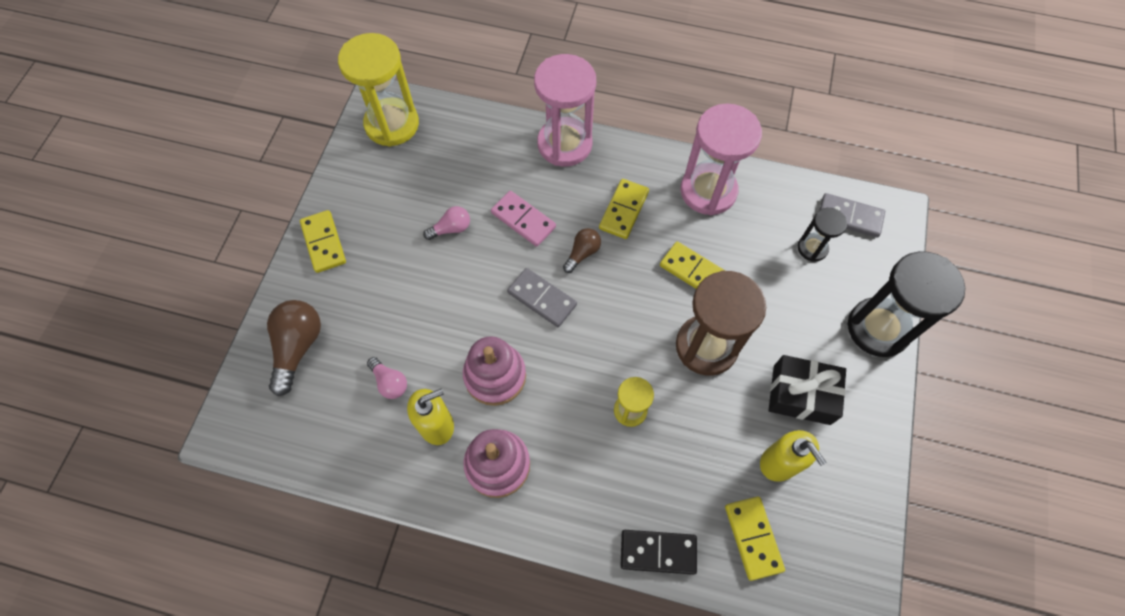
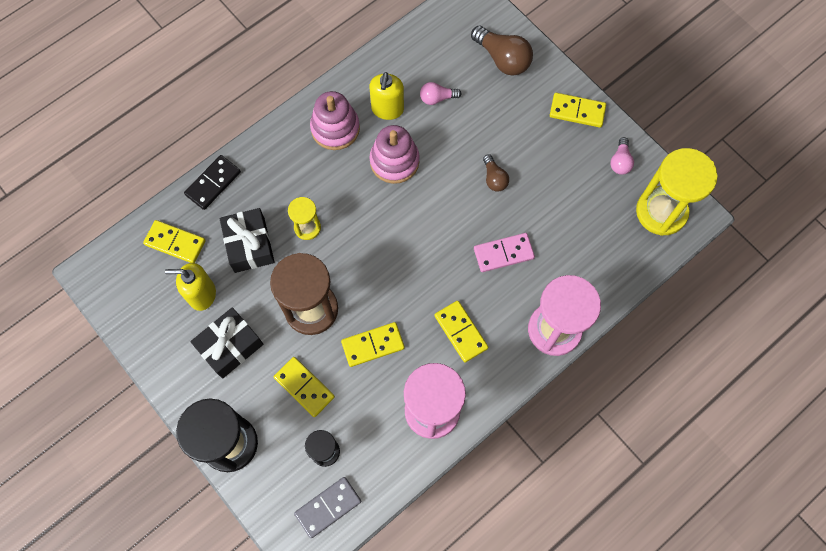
camera: 125 degrees right, 5 degrees up
pink light bulb [423,206,470,240] -> pink light bulb moved to [611,137,634,175]
grey domino [507,268,577,327] -> none
brown light bulb [563,228,601,273] -> brown light bulb moved to [483,154,509,191]
none -> black gift [220,208,275,273]
none -> yellow domino [274,357,335,417]

